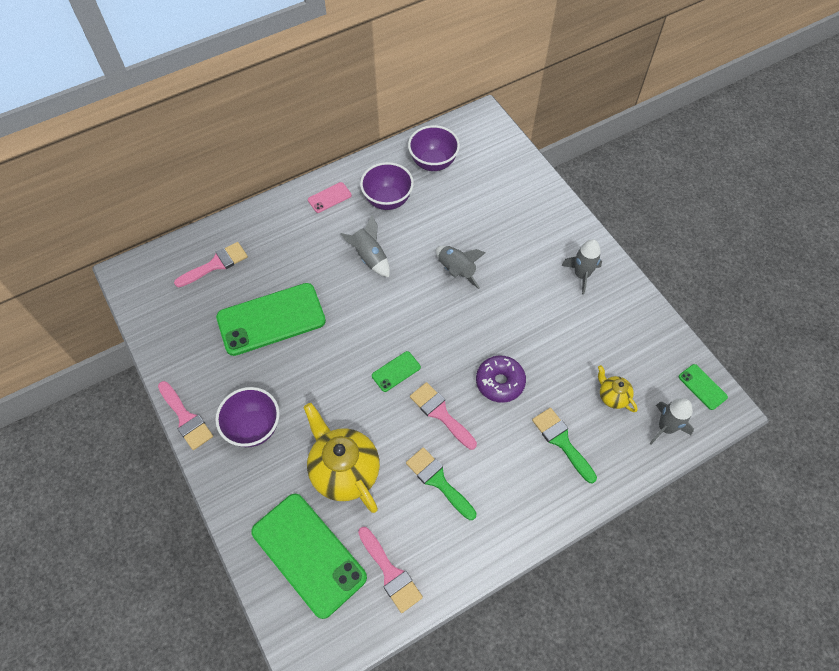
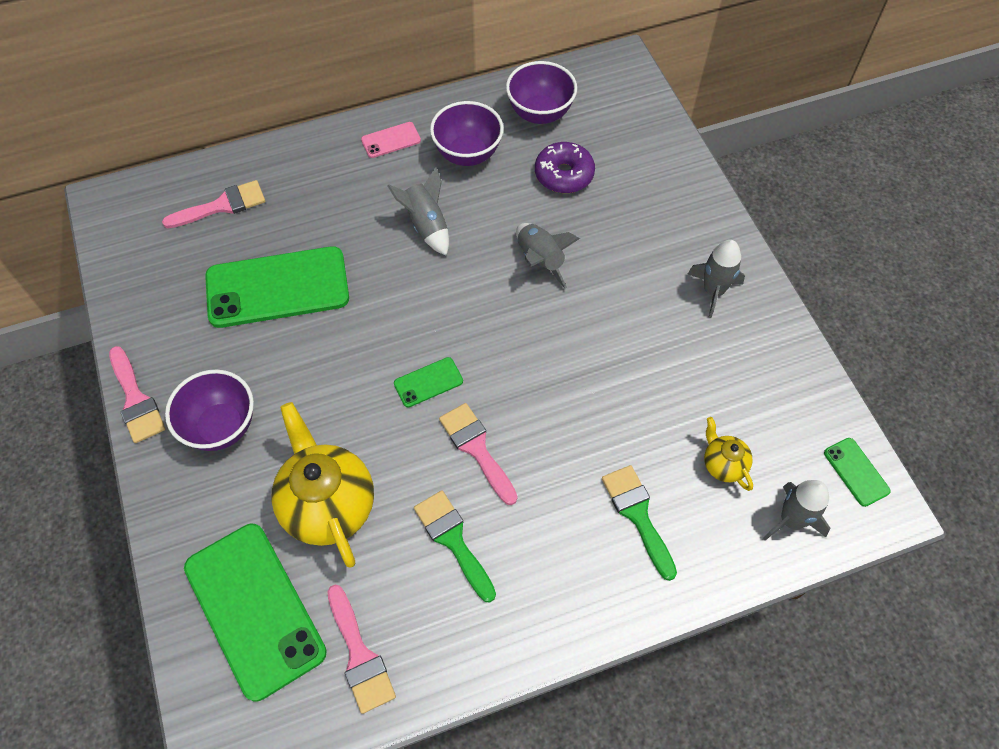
camera: 10 degrees right, 0 degrees up
purple donut [476,356,526,403] -> purple donut moved to [535,142,595,193]

